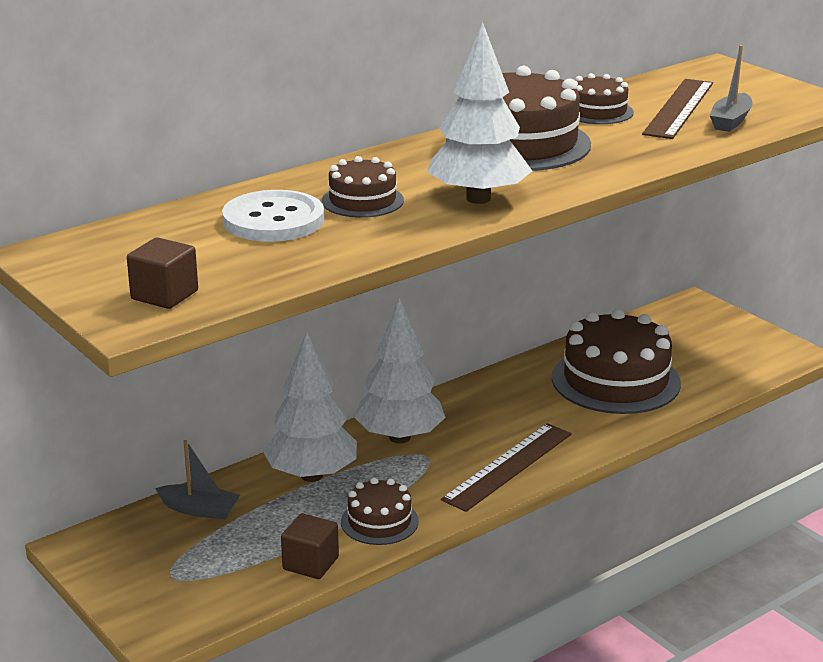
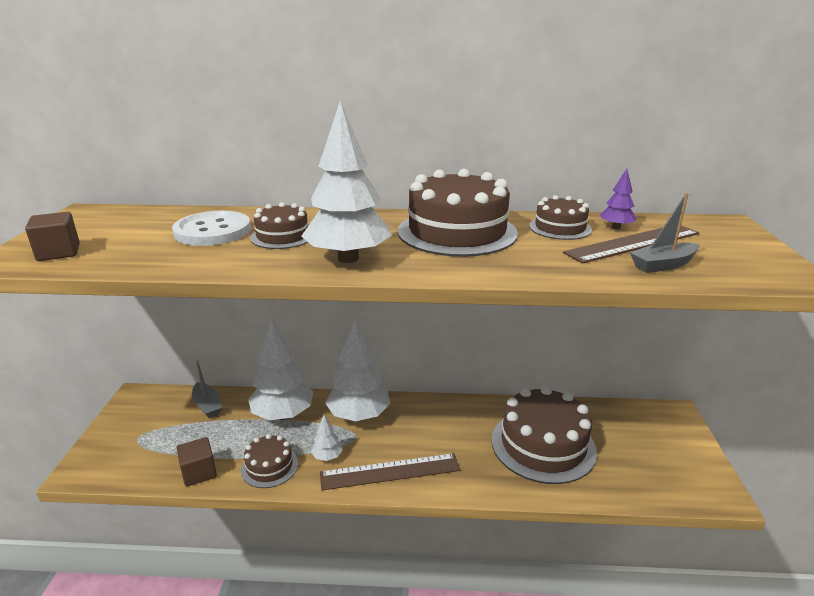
camera: 40 degrees right, 0 degrees up
none -> white tree [311,415,343,461]
none -> purple tree [600,169,636,229]

